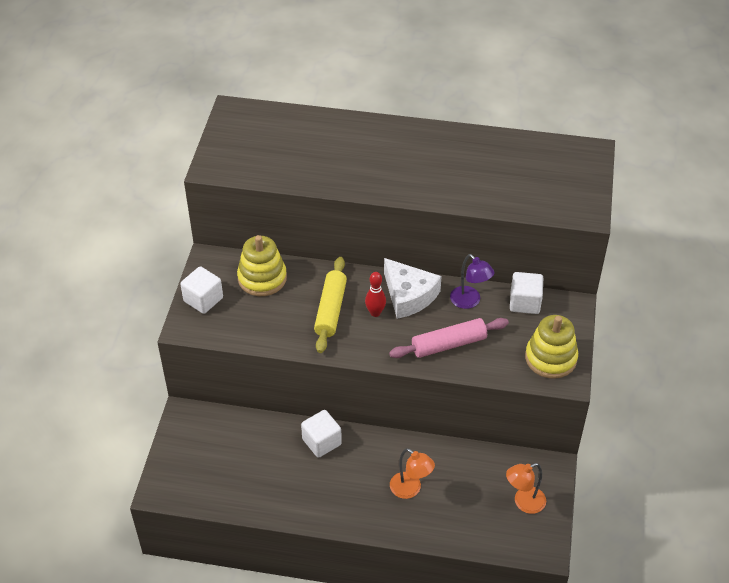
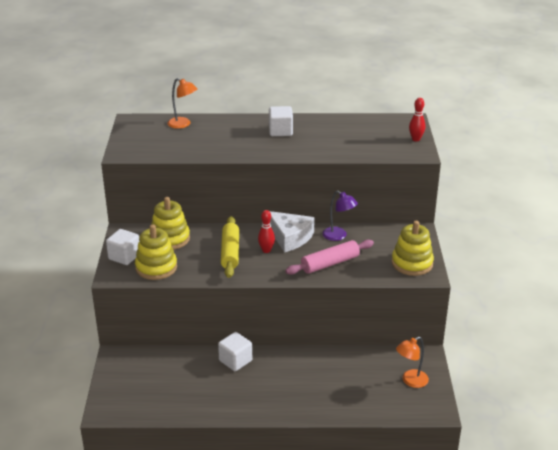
camera: 10 degrees left, 15 degrees down
orange lamp [390,448,435,499] -> orange lamp moved to [168,78,197,129]
white cube [510,272,543,314] -> white cube moved to [269,106,293,136]
none -> yellow stacking toy [135,224,177,280]
none -> red bowling pin [409,98,425,141]

